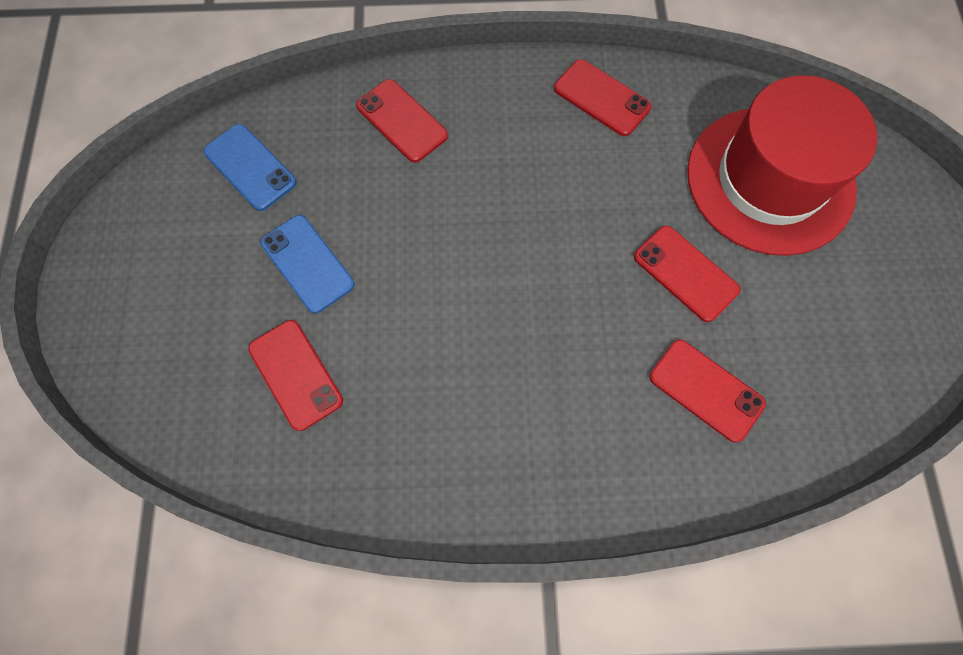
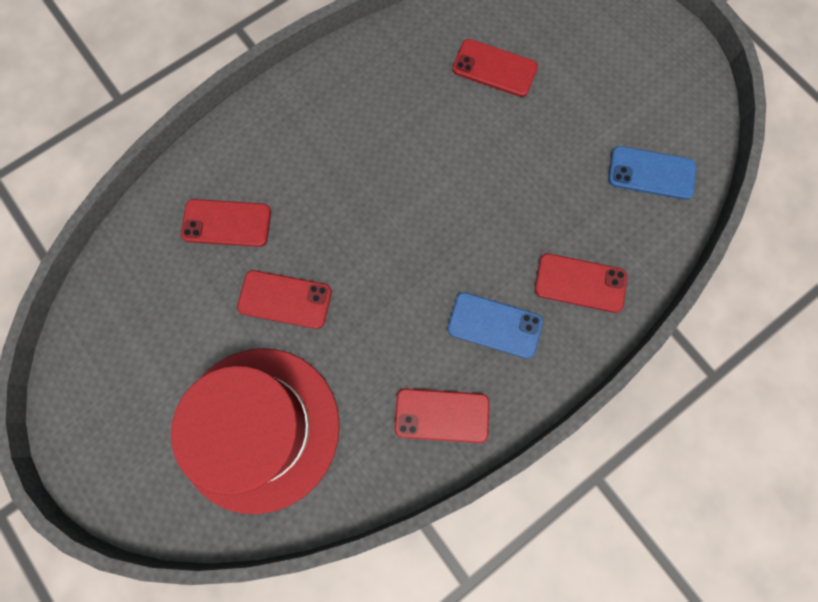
camera: 145 degrees right, 5 degrees up
blue phone [261,215,354,313] -> blue phone moved to [448,292,543,359]

